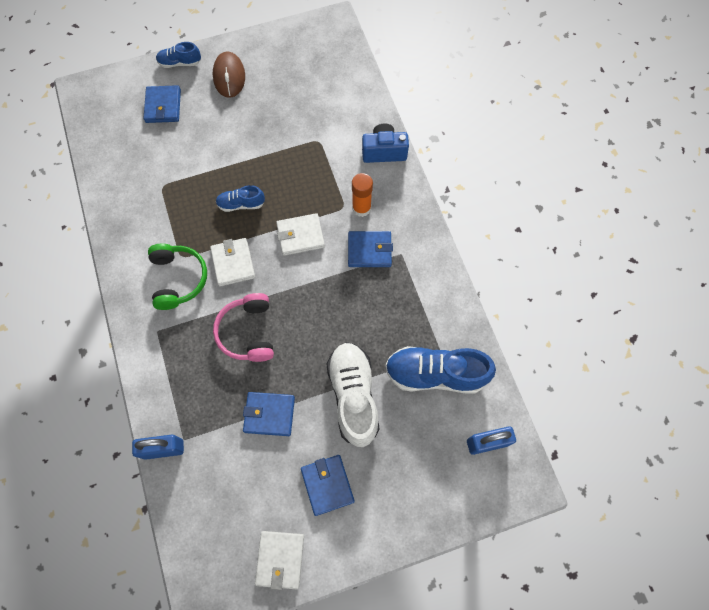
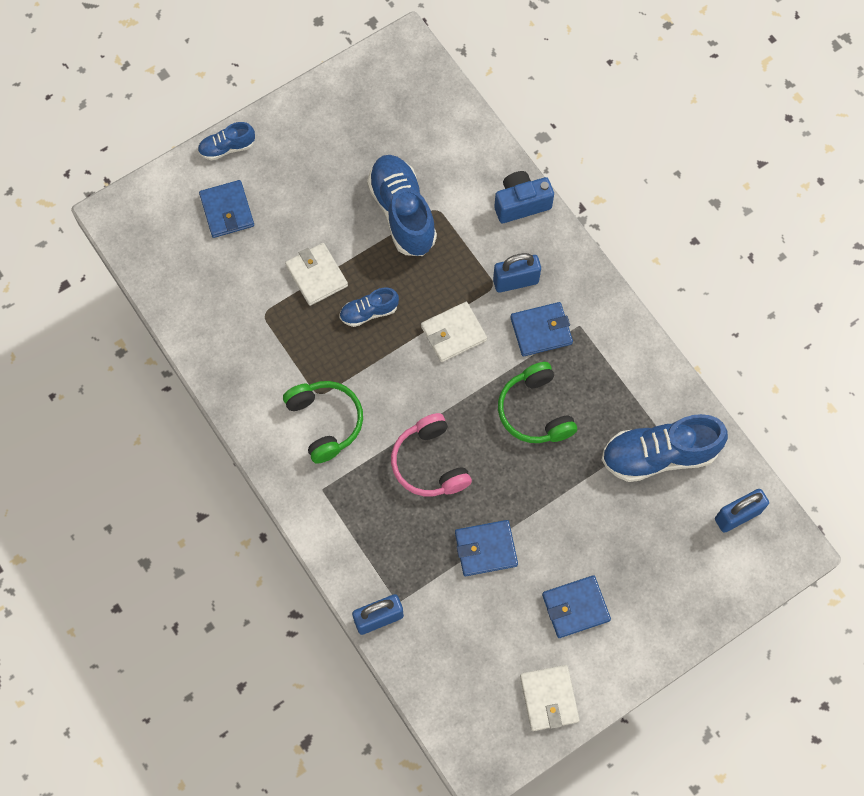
camera: 15 degrees left, 0 degrees up
white wallet [210,238,255,287] -> white wallet moved to [285,243,348,306]
brown mouse [213,51,245,98] -> none
blue wallet [301,455,355,516] -> blue wallet turned 75 degrees counterclockwise [542,575,611,638]
white shoe [326,342,380,447] -> none
orange glue stick [352,173,373,217] -> blue padlock [493,253,541,293]
none -> blue shoe [367,155,437,256]
none -> green headphones [498,362,577,443]

